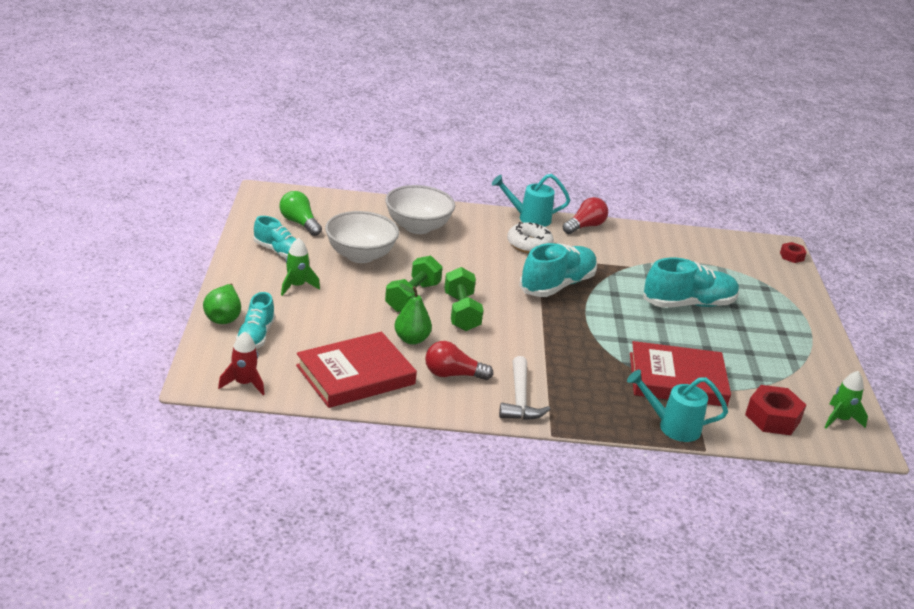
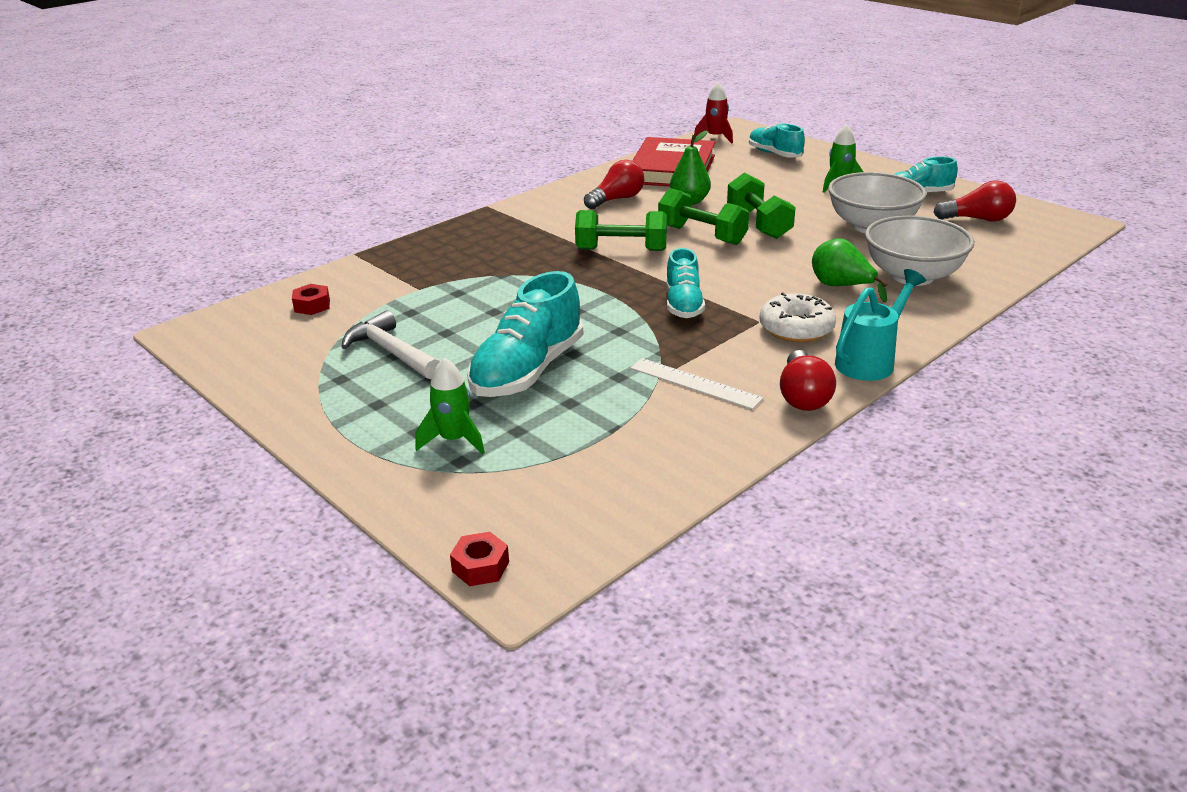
camera: 140 degrees right, 0 degrees up
green pear [203,284,241,324] -> green pear moved to [812,238,888,303]
green light bulb [279,191,322,236] -> red light bulb [933,180,1016,222]
white hammer [499,356,550,420] -> white hammer moved to [341,311,440,379]
turquoise shoe [519,243,597,297] -> turquoise shoe [666,248,705,318], size x0.62
turquoise watering can [627,370,728,442] -> none
red book [630,341,731,407] -> none
red nut [745,385,806,435] -> red nut [292,284,330,315], size x0.56
green rocket [824,371,868,428] -> green rocket moved to [415,358,485,455]
none -> green dumbbell [575,210,667,251]
none -> white ruler [630,358,763,410]

